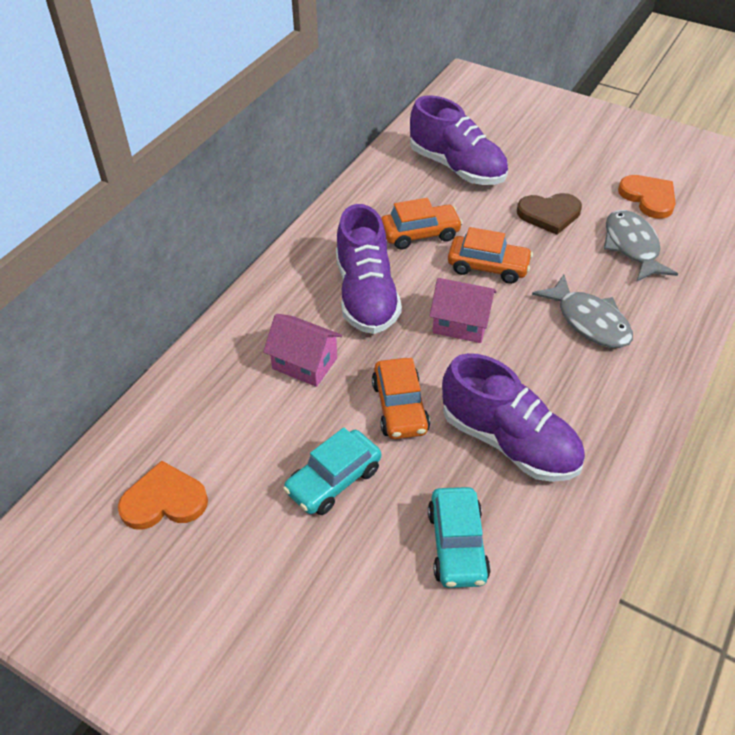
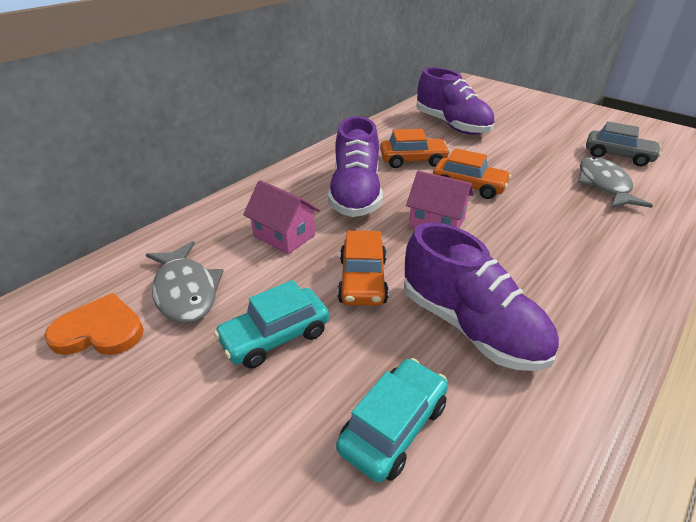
camera: 10 degrees right, 10 degrees down
turquoise car [428,487,491,588] -> turquoise car turned 150 degrees counterclockwise [336,358,448,482]
brown heart [517,193,582,235] -> none
grey fish [532,275,633,348] -> grey fish moved to [146,241,223,324]
orange heart [618,175,676,219] -> grey car [586,121,661,166]

